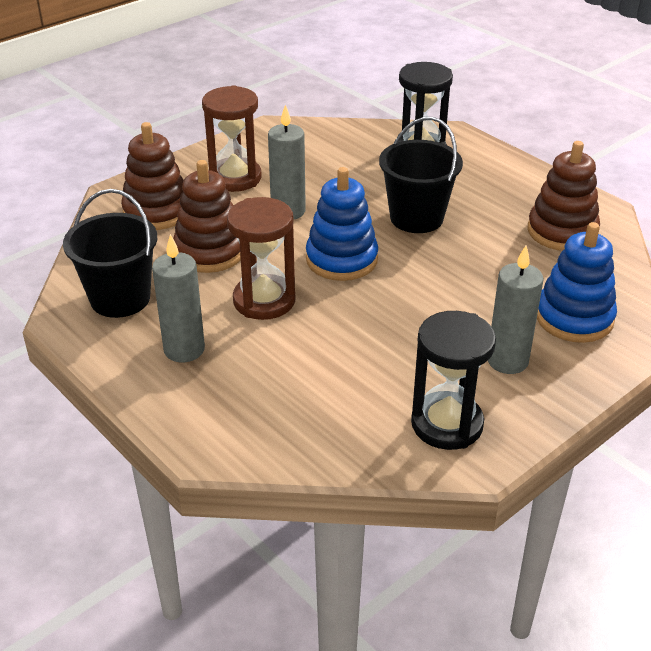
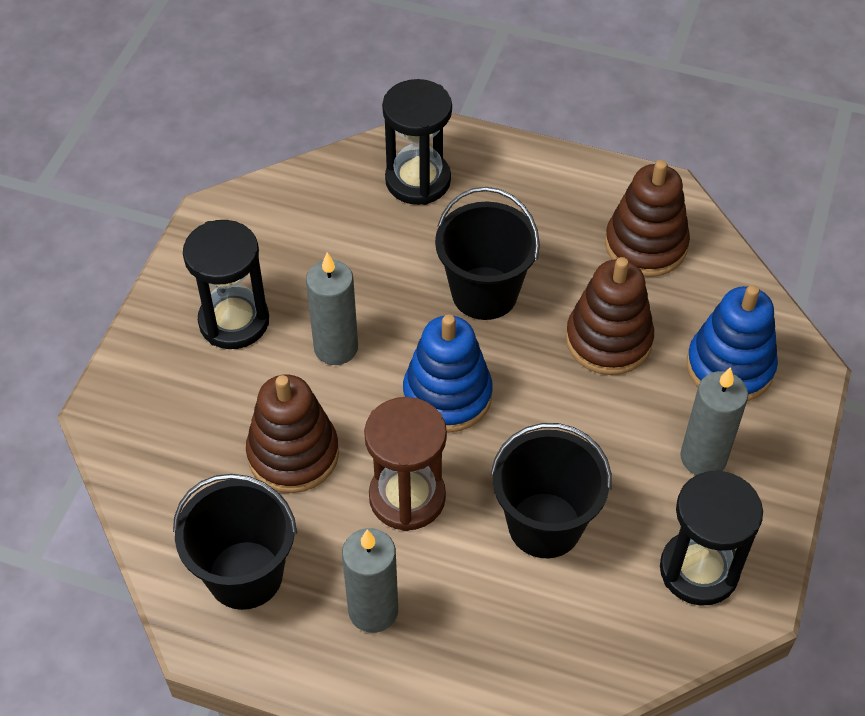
camera: 30 degrees left, 15 degrees up
brown stacking toy [121,122,184,230] -> brown stacking toy moved to [566,257,654,375]
brown hourglass [202,85,261,192] -> black hourglass [183,220,269,349]
none -> black bucket [491,423,612,558]

